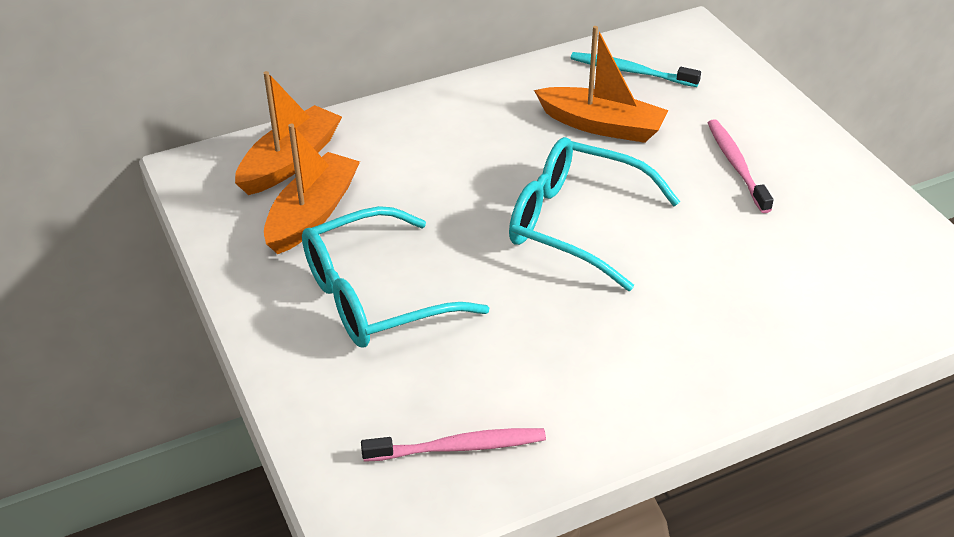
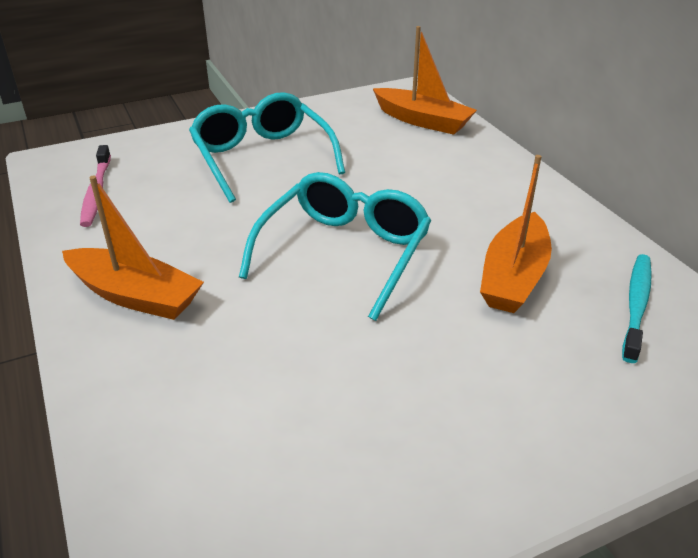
camera: 90 degrees right, 5 degrees down
orange boat [264,124,360,254] -> orange boat moved to [62,176,204,320]
pink toothbrush [708,119,774,213] -> none

